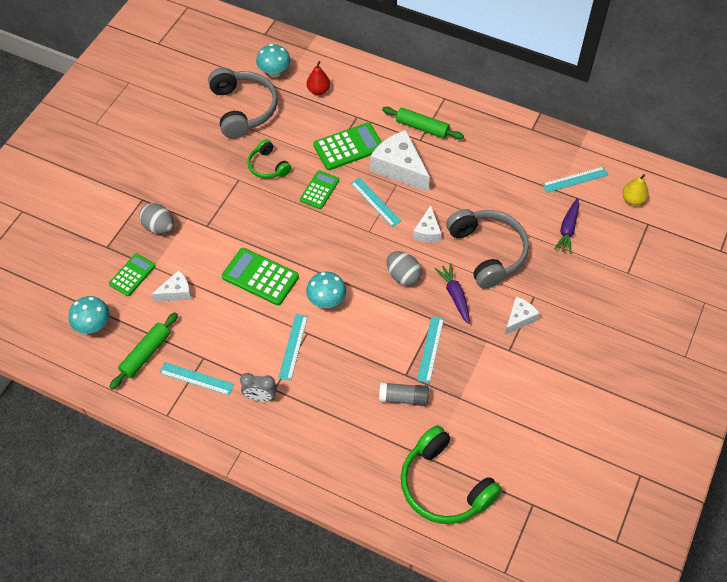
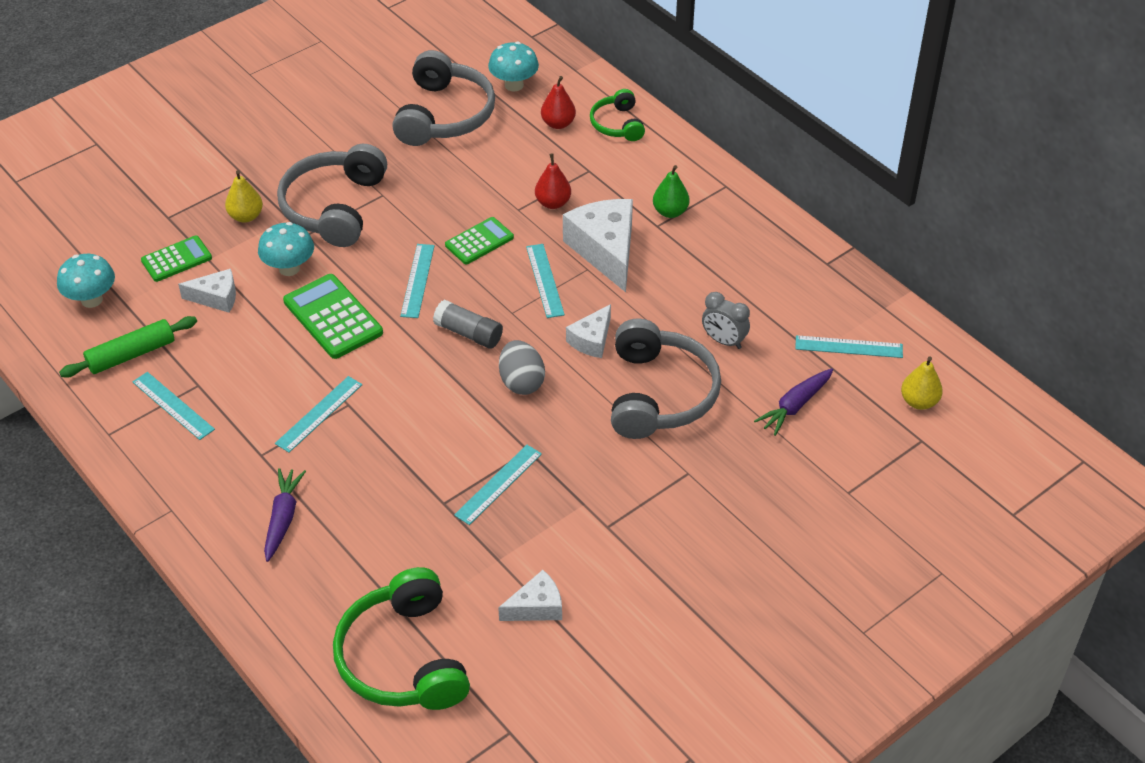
camera: 25 degrees right, 10 degrees down
grey egg [139,203,174,234] -> yellow pear [225,170,263,223]
grey clock [240,373,277,402] -> grey clock moved to [702,292,750,349]
green headphones [247,139,291,179] -> green headphones moved to [590,89,645,141]
turquoise mushroom [306,272,346,308] -> turquoise mushroom moved to [258,222,314,276]
green calculator [313,123,382,170] -> red pear [535,153,571,209]
grey glue stick [379,382,429,406] -> grey glue stick moved to [433,300,503,349]
green rolling pin [382,107,464,140] -> green pear [653,165,690,218]
purple carrot [435,263,470,324] -> purple carrot moved to [264,468,306,562]
white cheese [505,297,540,335] -> white cheese moved to [498,570,562,621]
none -> grey headphones [277,144,387,247]
none -> turquoise ruler [400,244,435,318]

